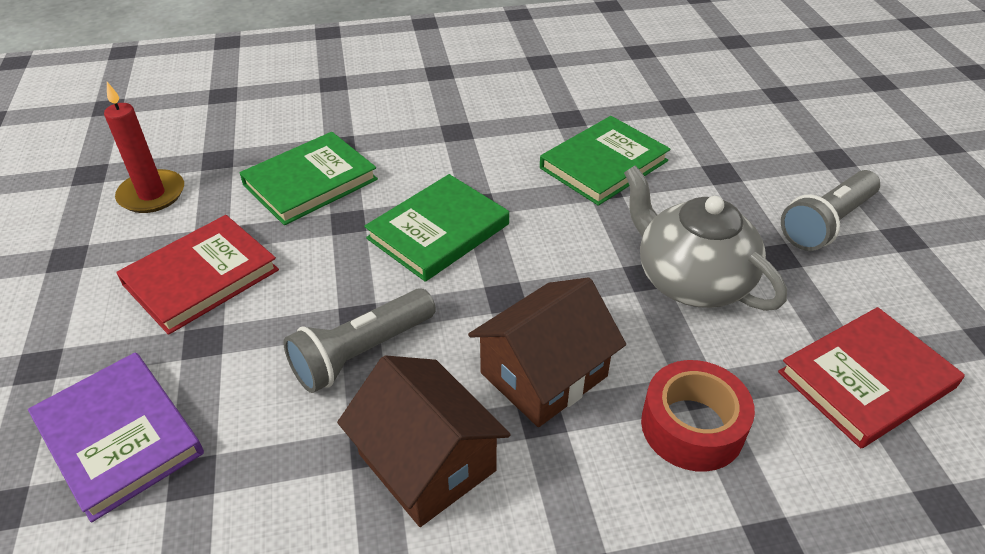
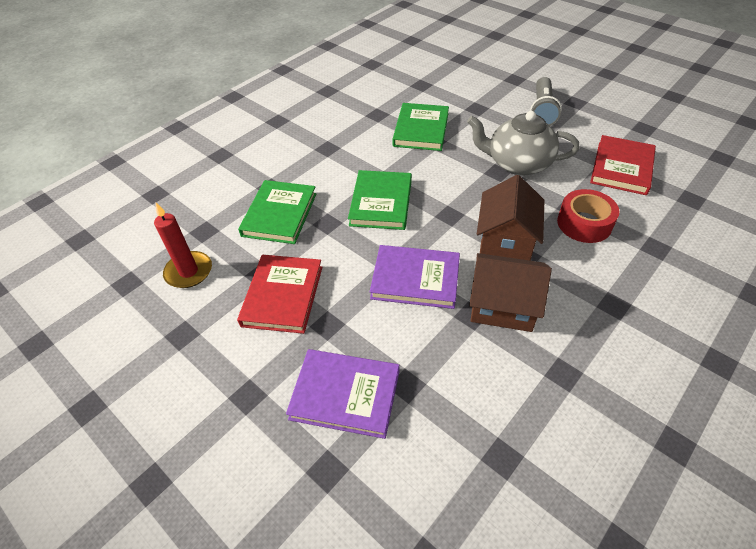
camera: 35 degrees left, 5 degrees up
grey flashlight [283,288,436,393] -> purple book [370,245,460,309]

